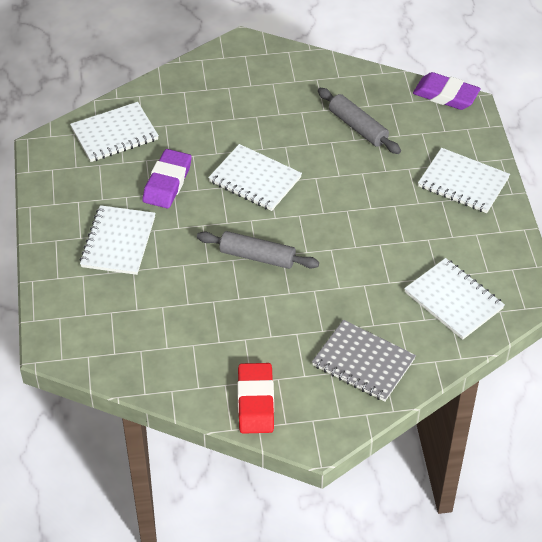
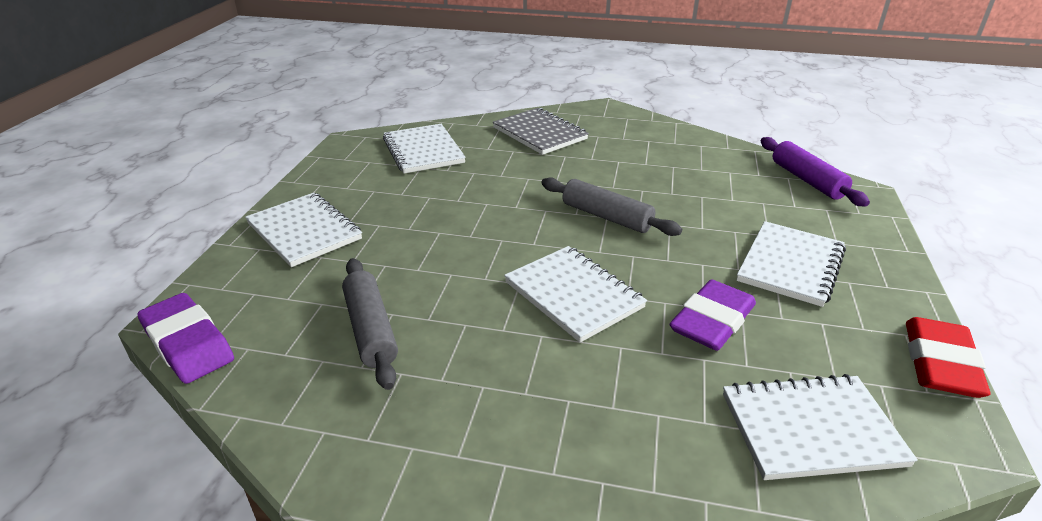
camera: 160 degrees left, 15 degrees down
red eraser [237,363,274,434] -> red eraser moved to [906,317,991,398]
none -> purple rolling pin [761,137,870,207]

